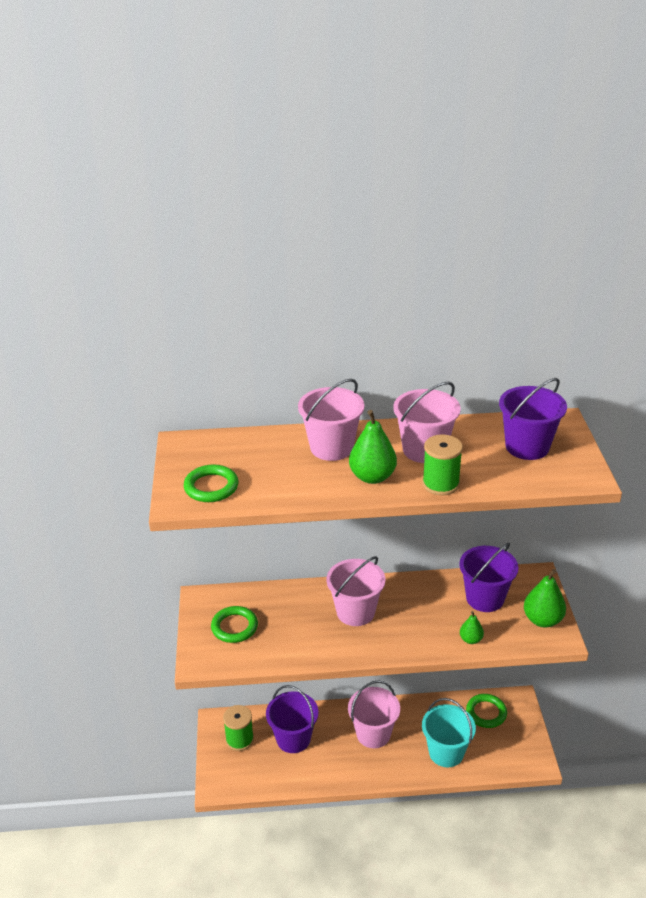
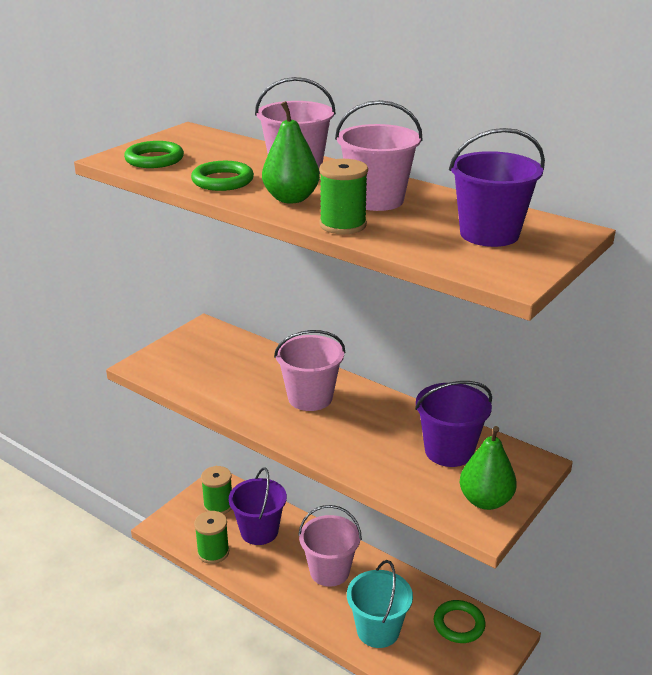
camera: 40 degrees right, 5 degrees down
green ring [211,606,258,643] -> green ring moved to [191,161,254,191]
green pear [460,611,484,644] -> none
none -> green spool [194,511,229,564]

